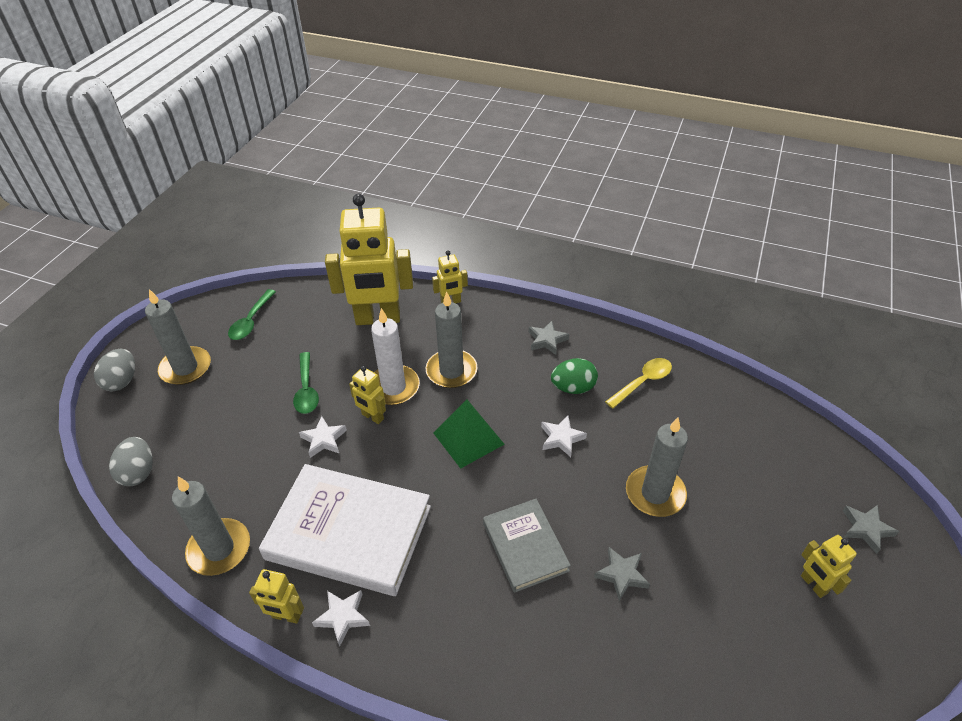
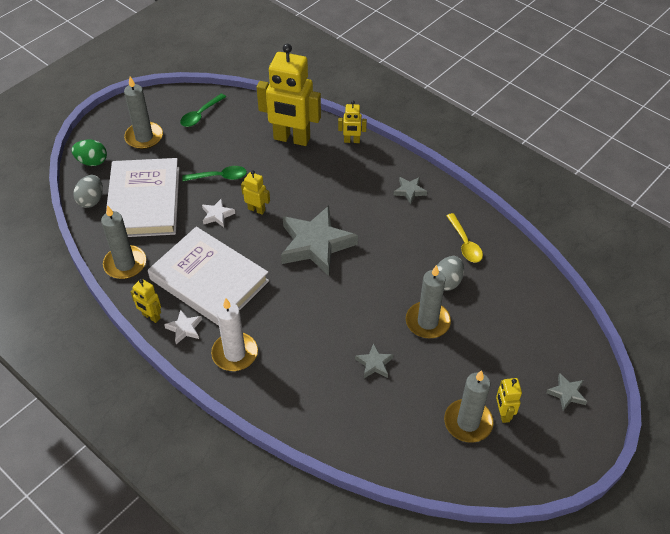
camera: 20 degrees right, 5 degrees up
grey egg [94,349,135,391] -> grey egg moved to [437,256,464,291]
green spoon [293,352,319,414] -> green spoon turned 105 degrees counterclockwise [182,166,247,181]
yellow robot [349,366,386,424] -> yellow robot turned 150 degrees clockwise [241,170,270,215]
white candle [371,308,420,405] -> white candle moved to [211,298,258,371]
grey candle [426,291,478,388] -> grey candle moved to [444,370,494,443]
green pyramid [433,399,505,469] -> grey star [281,206,358,276]
grey book [483,499,571,593] -> none
white star [541,416,587,457] -> none
green egg [551,358,598,394] -> green egg moved to [71,140,107,166]
yellow spoon [605,358,672,408] -> yellow spoon turned 90 degrees clockwise [447,213,483,263]
none -> white book [106,158,179,237]

